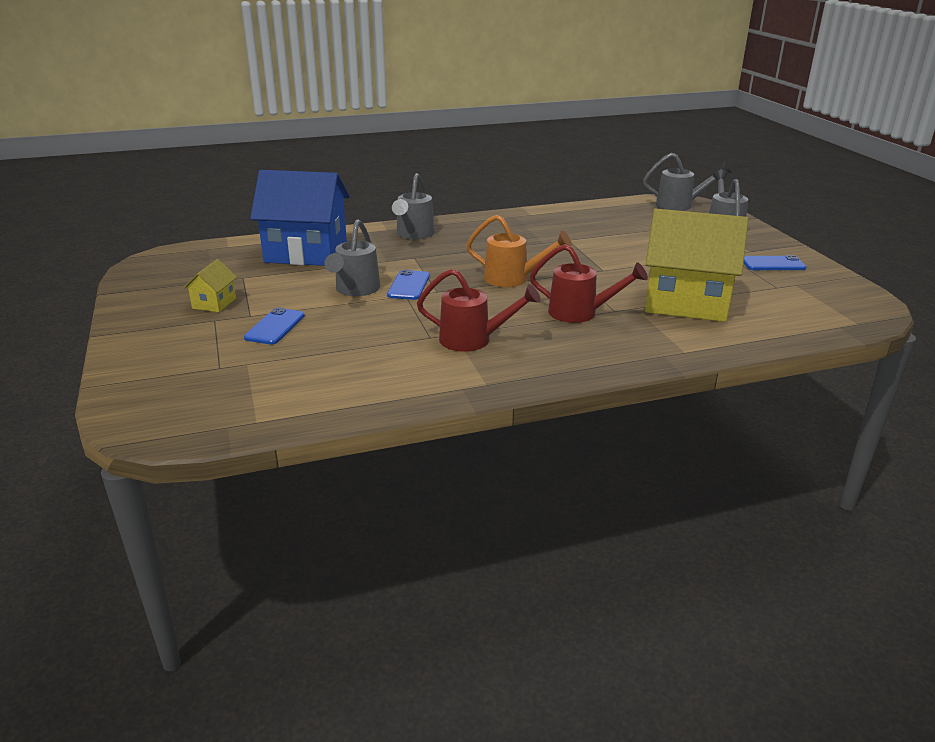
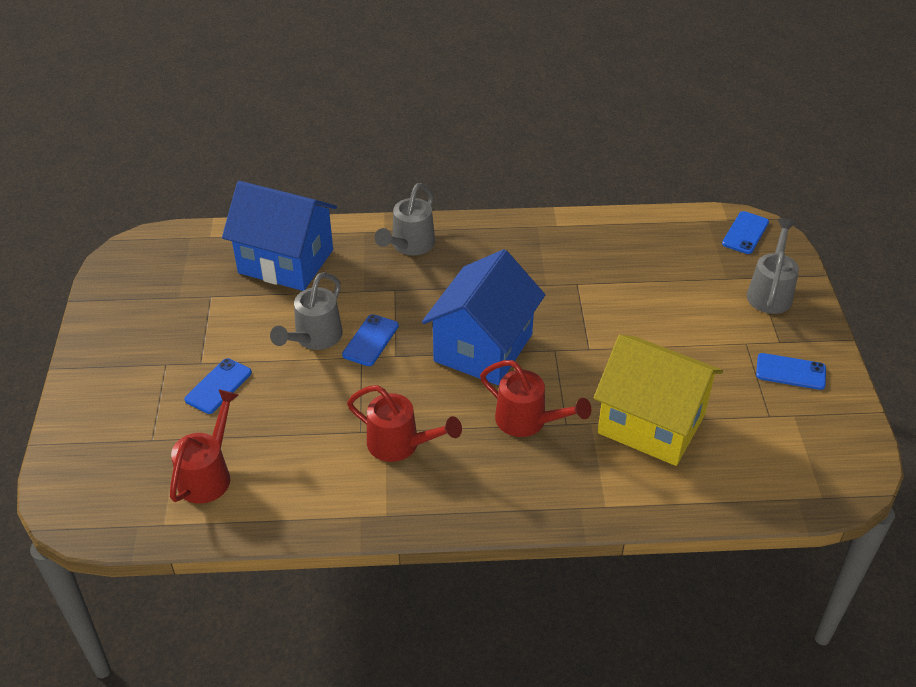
camera: 15 degrees right, 15 degrees up
yellow house [183,259,237,312] -> none
orange watering can [466,215,572,287] -> blue house [422,249,545,385]
grey watering can [643,153,732,211] -> blue phone [722,211,769,254]
none -> red watering can [170,389,239,504]

